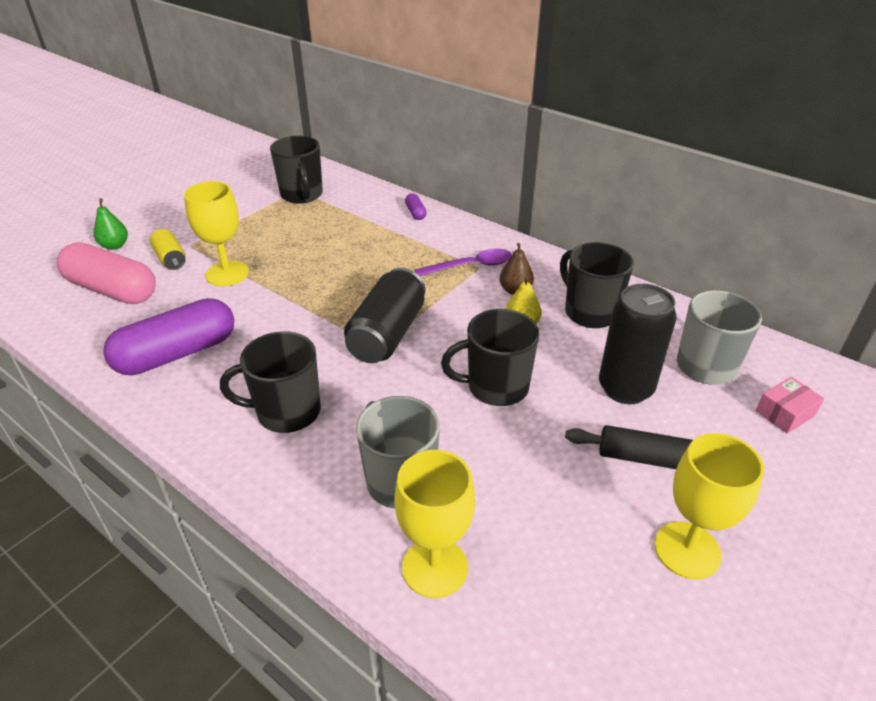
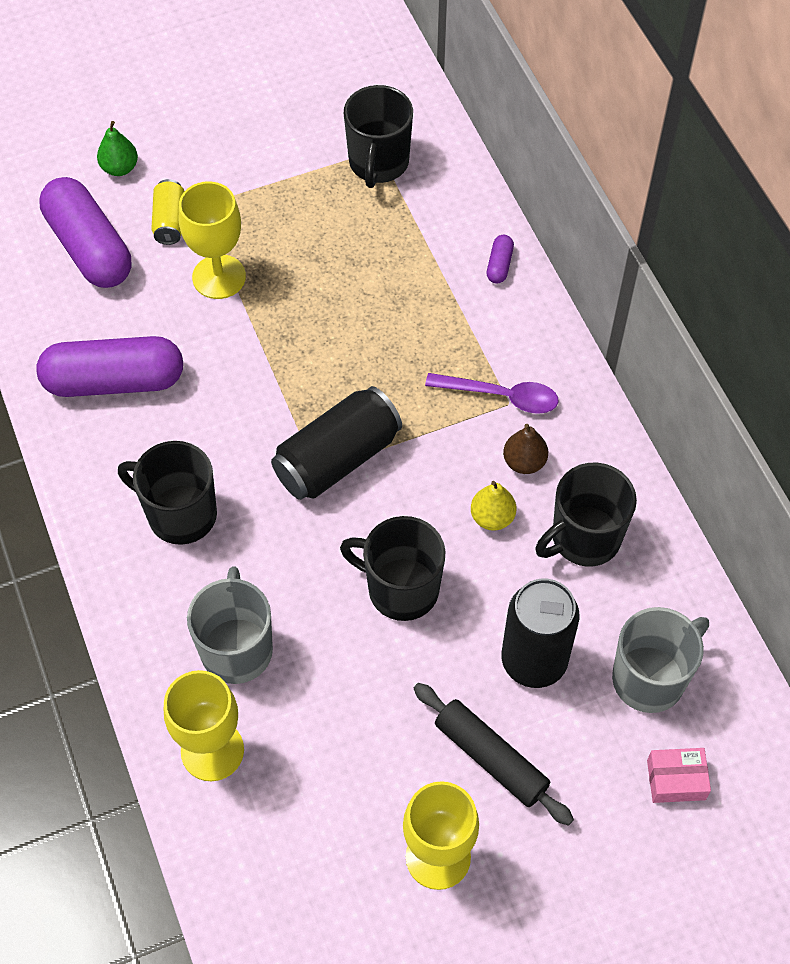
camera: 30 degrees right, 20 degrees up
pink capsule [57,242,156,304] -> purple capsule [39,177,131,288]
black mug [560,242,634,328] -> black mug turned 120 degrees counterclockwise [535,463,637,567]

